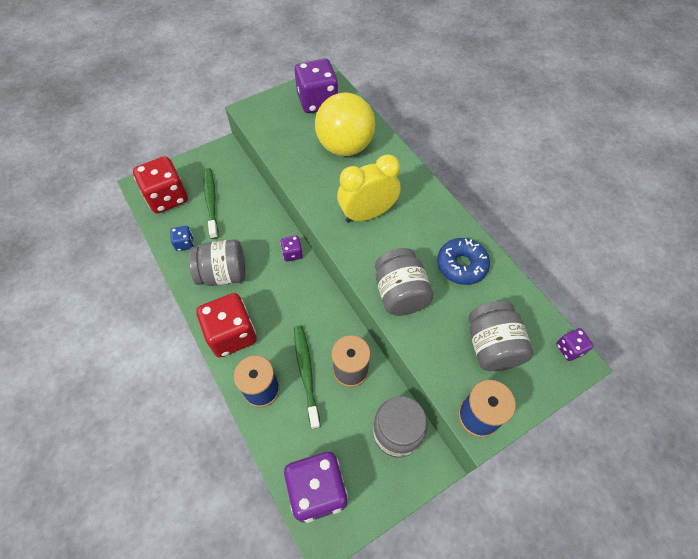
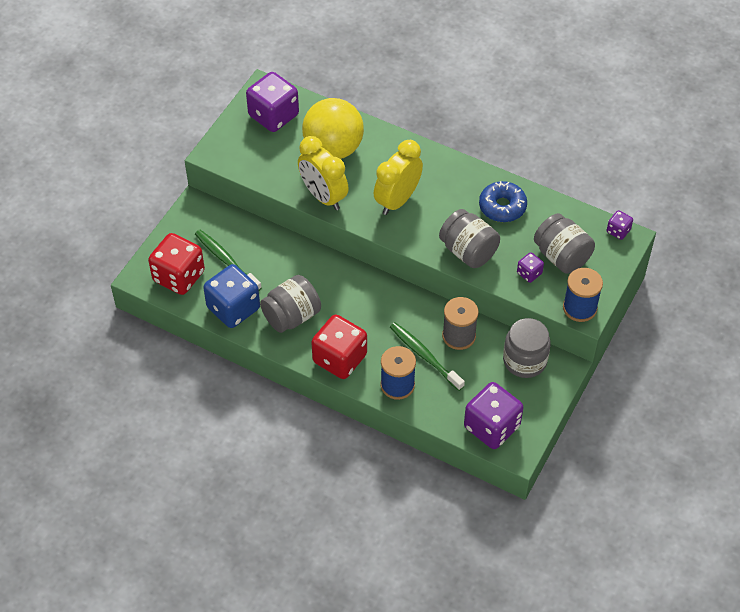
camera: 30 degrees left, 5 degrees down
blue dice [170,226,194,251] -> blue dice [203,264,260,328], size x2.13
purple dice [280,236,303,262] -> purple dice moved to [517,252,544,283]
none -> yellow clock [298,136,349,210]

